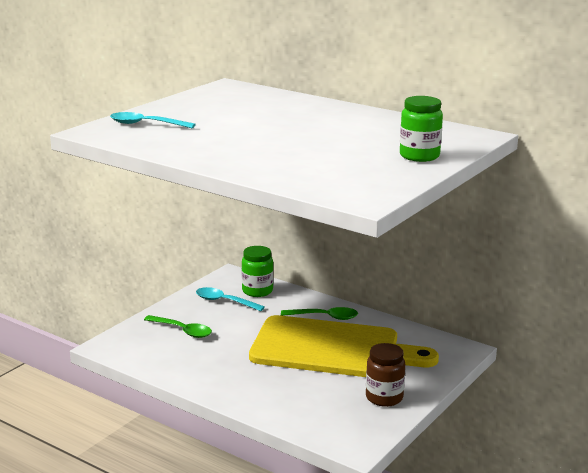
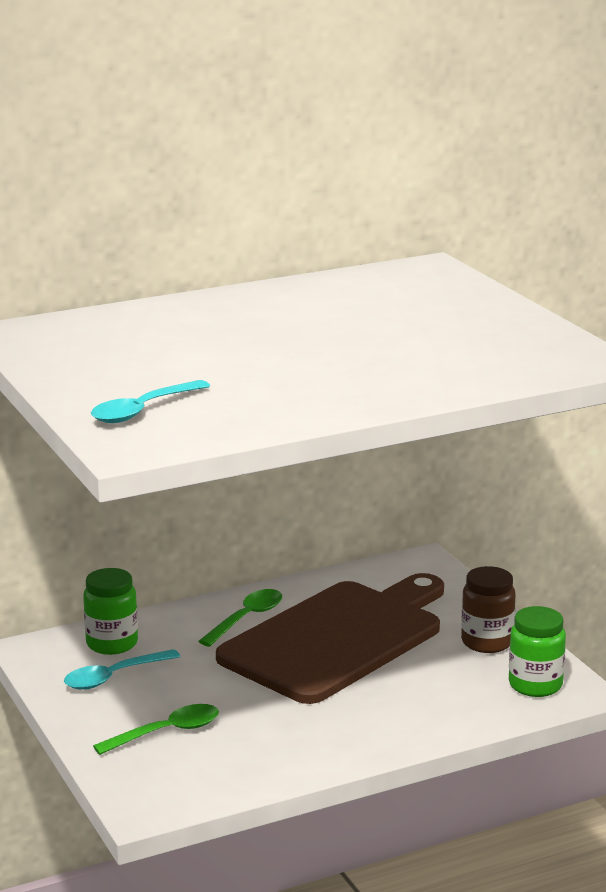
camera: 60 degrees left, 0 degrees up
yellow cutting board [249,315,439,377] -> brown cutting board [216,573,444,704]
green jar [400,96,443,162] -> green jar moved to [509,606,566,697]

